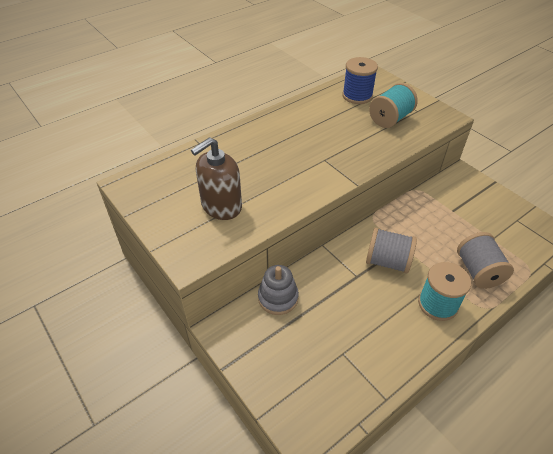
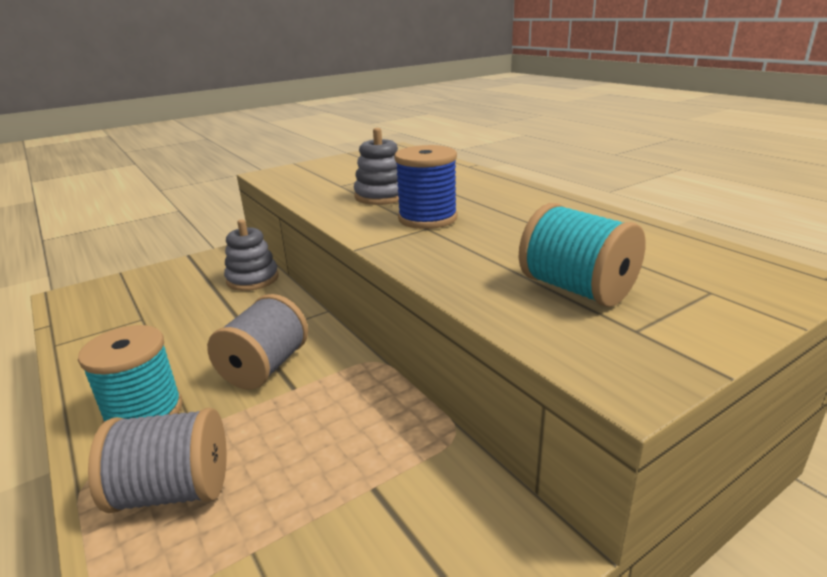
camera: 95 degrees right, 20 degrees down
brown soap dispenser [191,137,242,220] -> none
blue spool [342,57,378,104] -> blue spool moved to [394,145,457,229]
none -> grey stacking toy [354,128,399,205]

